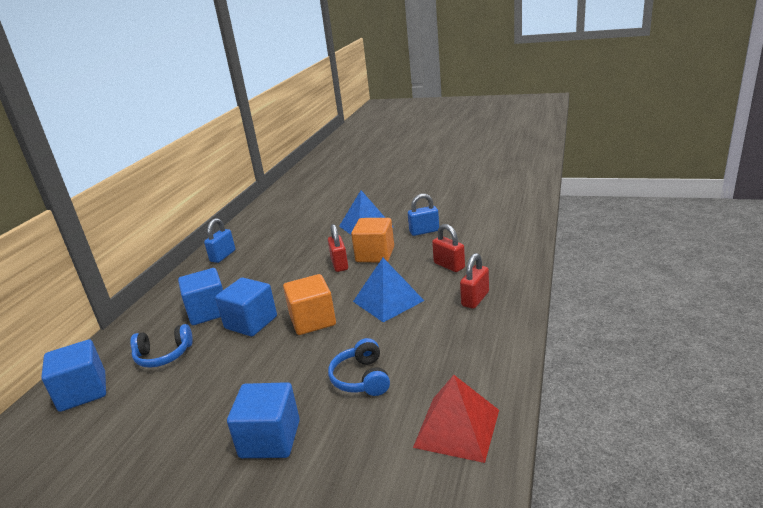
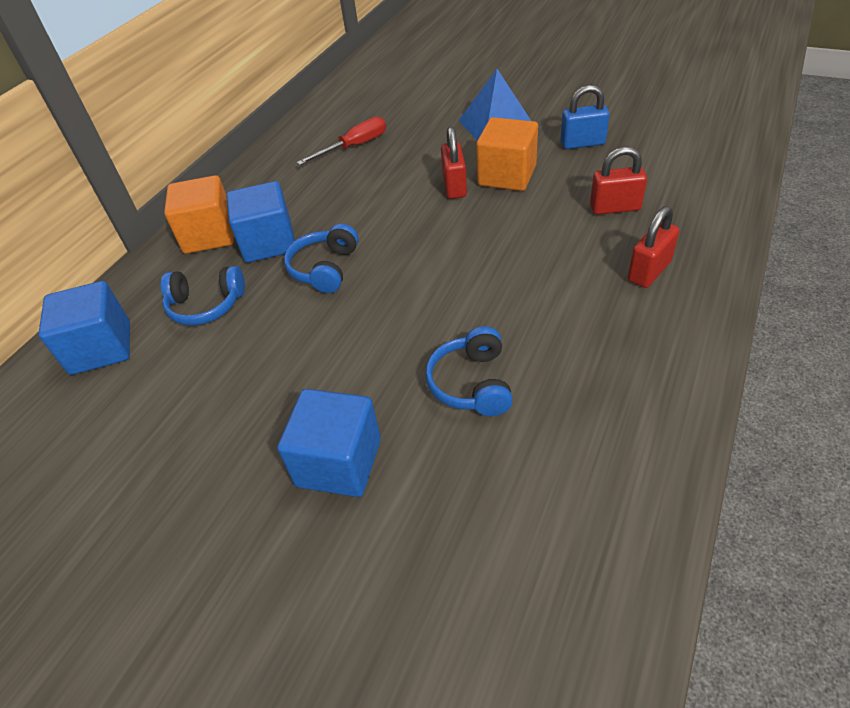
camera: 10 degrees right, 20 degrees up
blue padlock [204,218,235,263] -> none
blue cube [215,277,277,337] -> blue headphones [284,224,359,293]
orange cube [283,274,336,335] -> orange cube moved to [164,175,234,254]
blue pyramid [353,258,424,322] -> none
red pyramid [413,375,499,463] -> none
red padlock [432,224,465,272] -> red padlock turned 60 degrees counterclockwise [590,146,647,215]
none -> red screwdriver [296,117,386,165]

